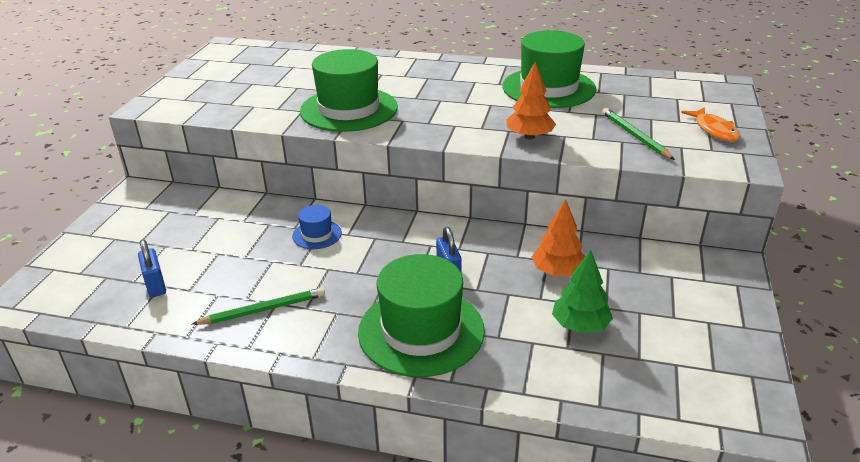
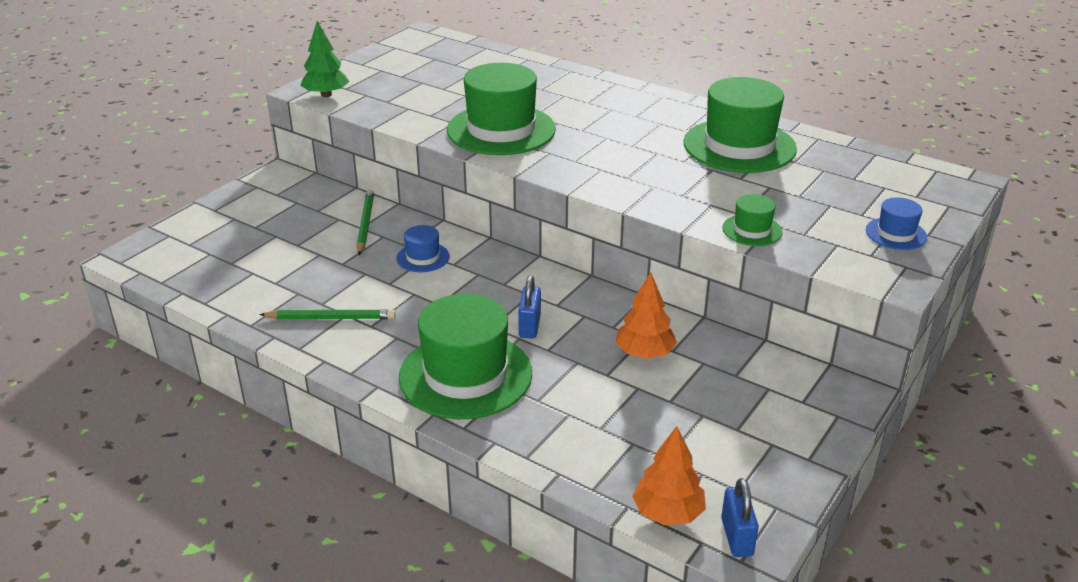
camera: 20 degrees right, 0 degrees up
blue padlock [138,239,166,297] -> blue padlock moved to [721,478,759,557]
orange tree [507,62,556,139] -> orange tree moved to [632,426,706,525]
green tree [552,250,613,334] -> green tree moved to [300,21,349,97]
green pencil [602,108,675,160] -> green pencil moved to [357,190,374,255]
orange fish [681,107,741,142] -> blue hat [866,197,927,250]
none -> green hat [722,194,782,246]

